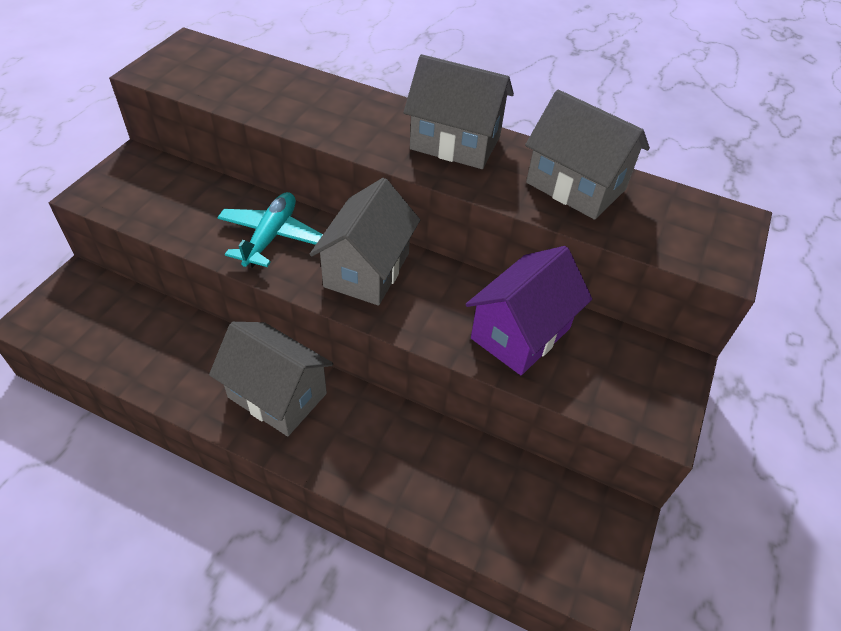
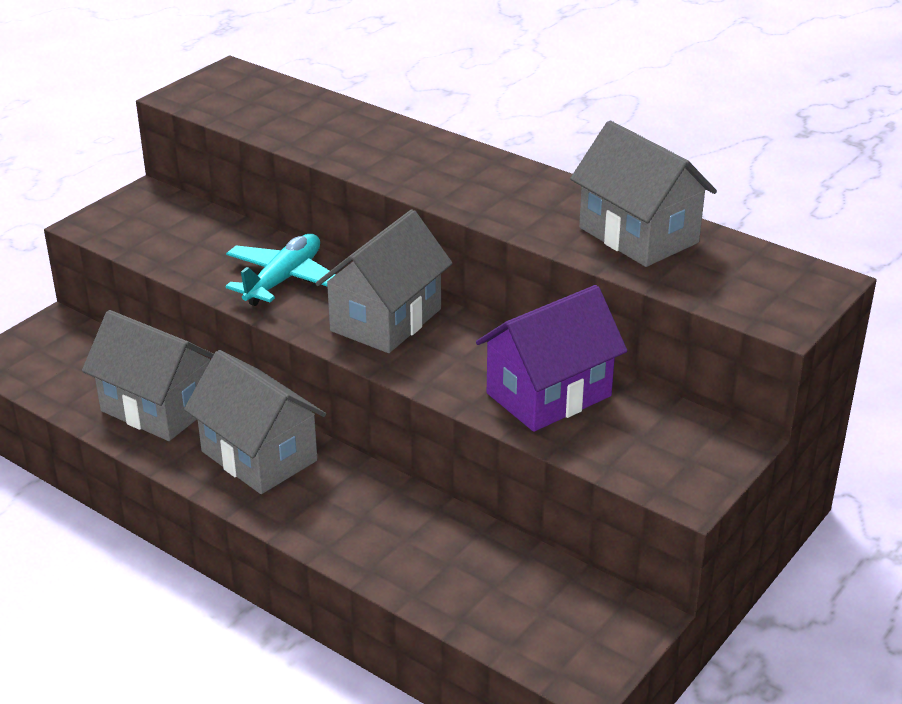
camera: 15 degrees right, 15 degrees down
grey house [404,54,514,169] -> grey house moved to [82,310,214,441]

